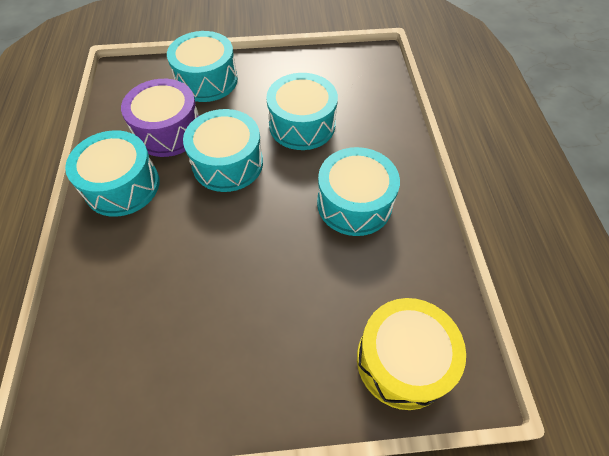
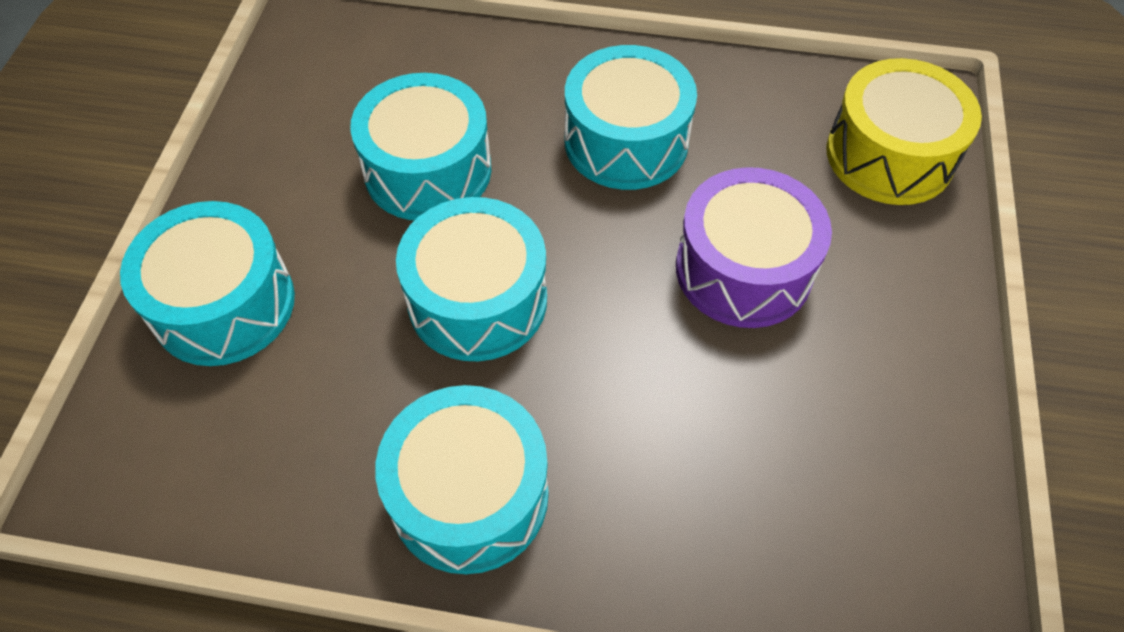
camera: 75 degrees left, 0 degrees up
purple drum [121,79,199,157] -> purple drum moved to [676,167,832,328]

